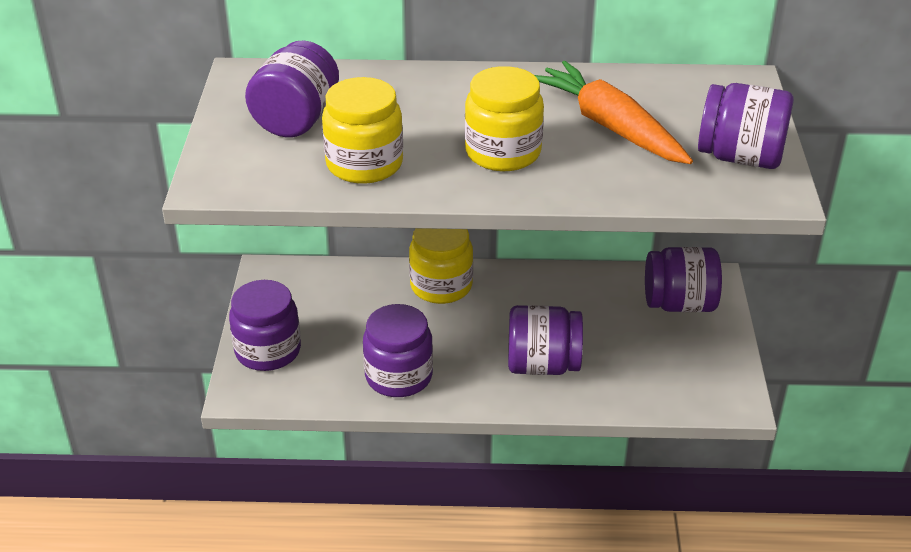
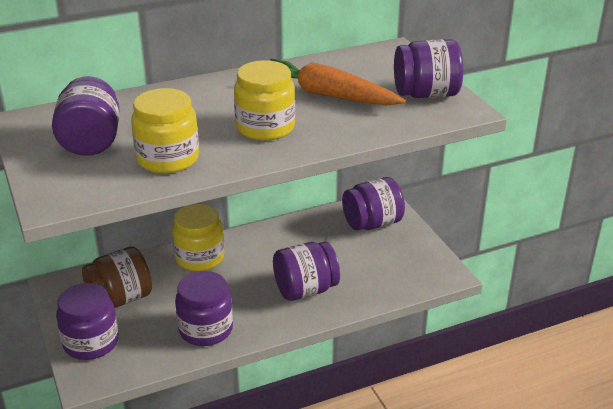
camera: 25 degrees left, 5 degrees down
none -> brown jar [82,246,152,308]

